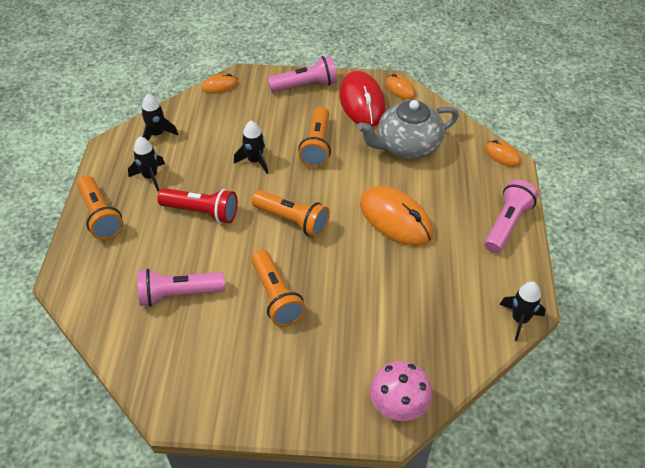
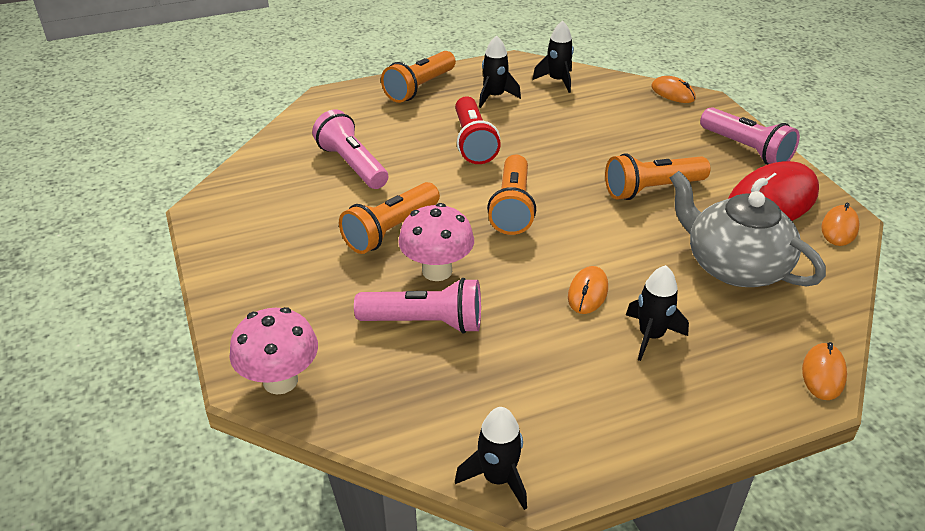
camera: 65 degrees right, 10 degrees down
black rocket [234,120,268,174] -> black rocket moved to [626,265,689,361]
orange mouse [360,186,433,246] -> orange mouse [568,266,608,314], size x0.50
pink flashlight [485,180,538,253] -> pink flashlight moved to [354,278,481,334]
none -> pink mushroom [398,203,474,281]

